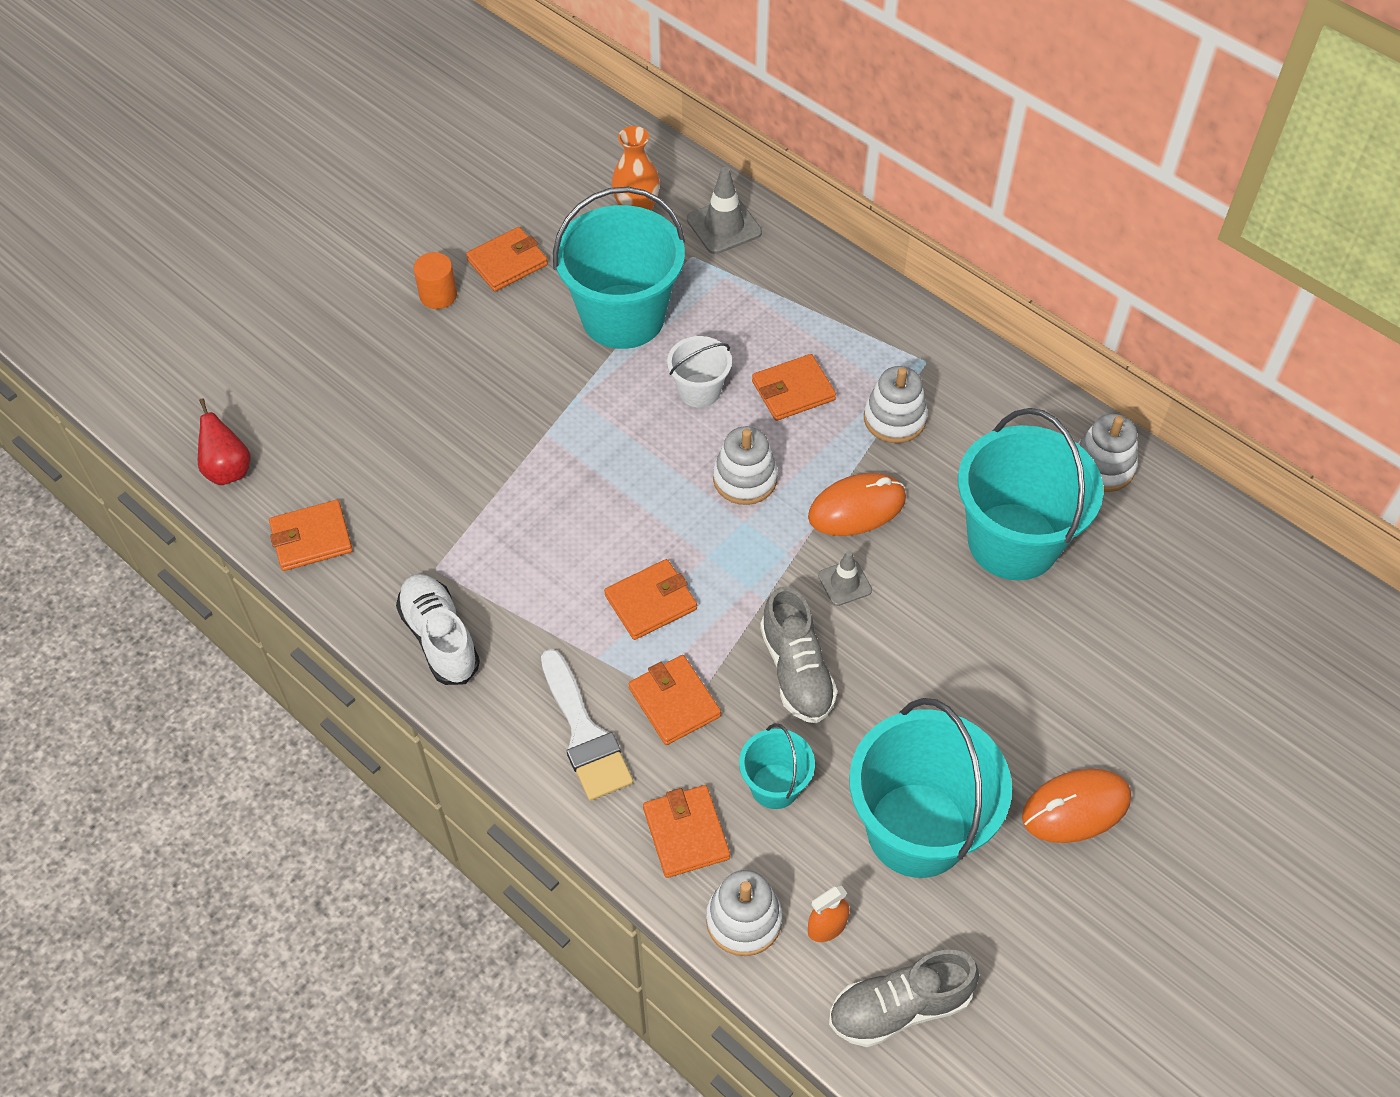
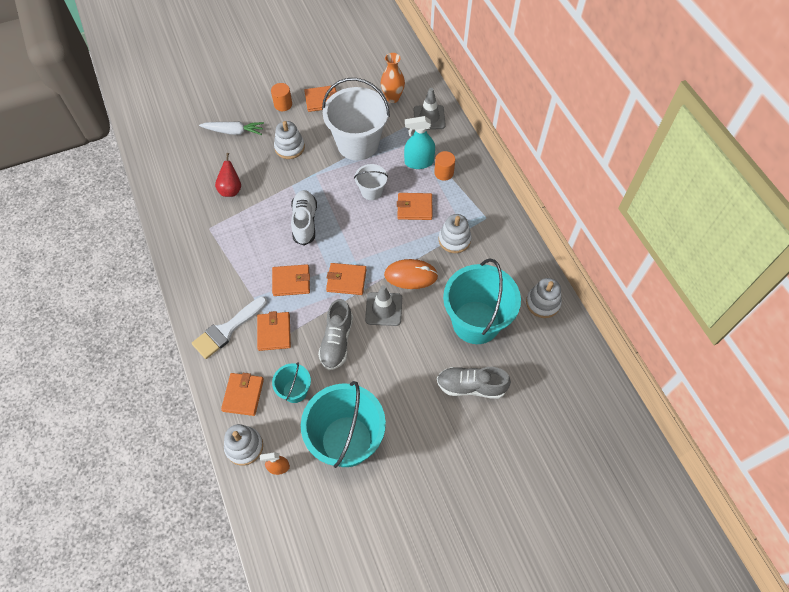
camera: 25 degrees right, 5 degrees up
red pear [198,398,251,485] -> red pear moved to [215,153,241,197]
orange wallet [269,500,353,571] -> orange wallet moved to [326,263,367,295]
white shoe [396,574,480,685] -> white shoe moved to [291,190,317,245]
white brush [541,649,633,801] -> white brush turned 45 degrees clockwise [192,296,267,359]
turquoise bucket [553,187,685,349] -> white bucket [322,78,390,160]
white stacking toy [713,426,778,505] -> white stacking toy moved to [274,121,305,159]
grey traffic cone [818,551,872,606] -> grey traffic cone [365,285,402,326], size x1.60
grey shoe [829,950,979,1047] -> grey shoe moved to [437,367,511,399]
orange mouse [1022,769,1131,843] -> none
none -> white carrot [199,121,264,135]
none -> turquoise spray bottle [404,116,435,169]
none -> orange cylinder [434,151,455,181]

